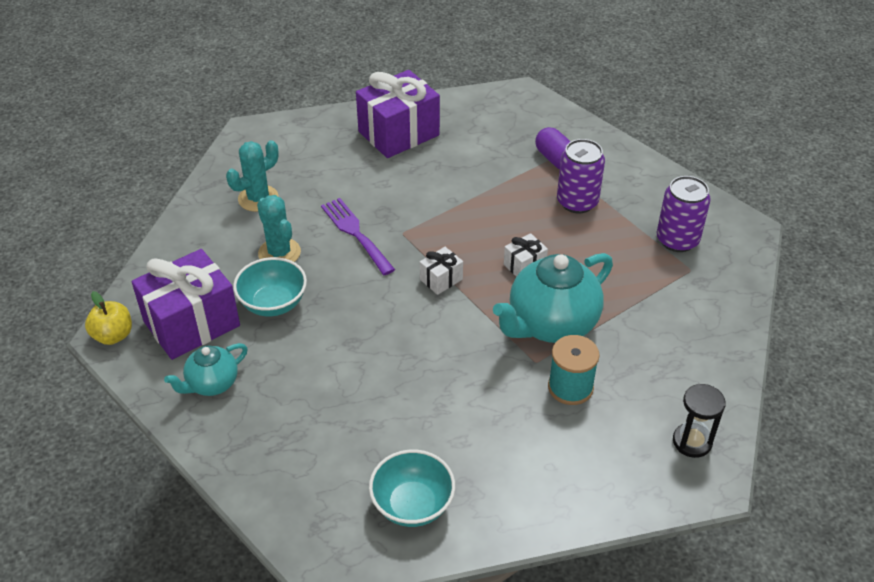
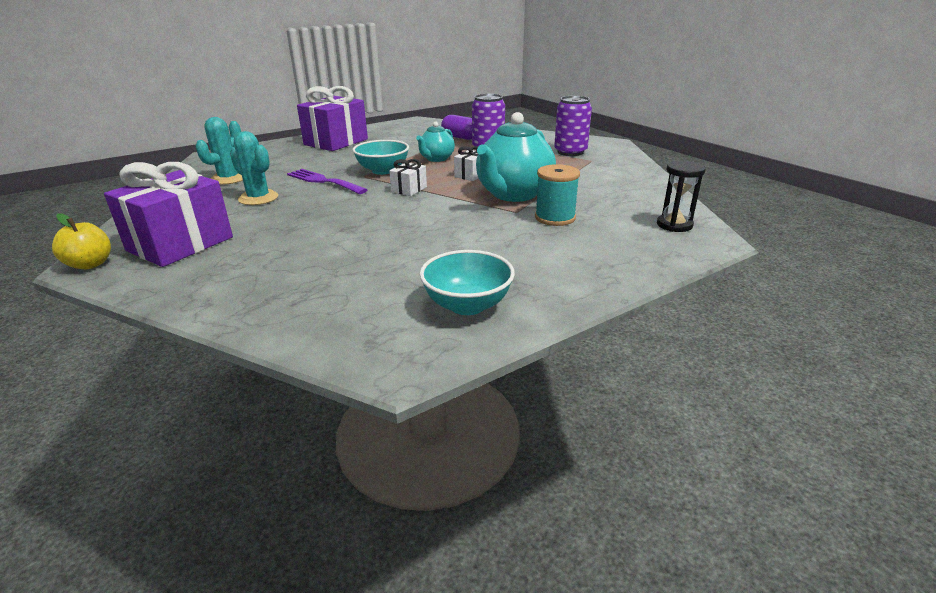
camera: 20 degrees left, 15 degrees down
turquoise teapot [164,343,248,396] -> turquoise teapot moved to [416,121,455,162]
turquoise bowl [233,257,307,317] -> turquoise bowl moved to [352,140,409,175]

